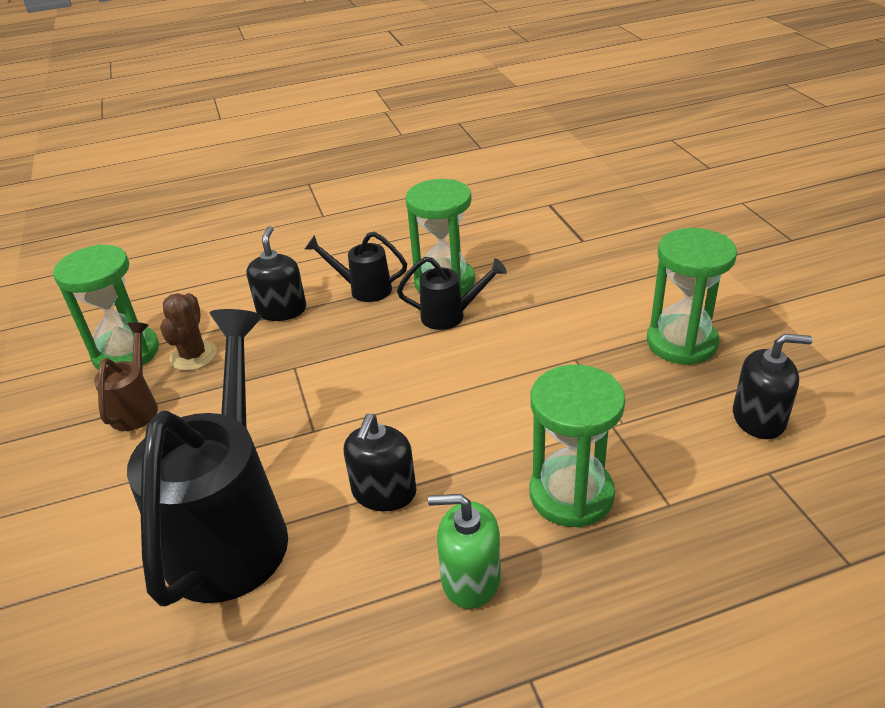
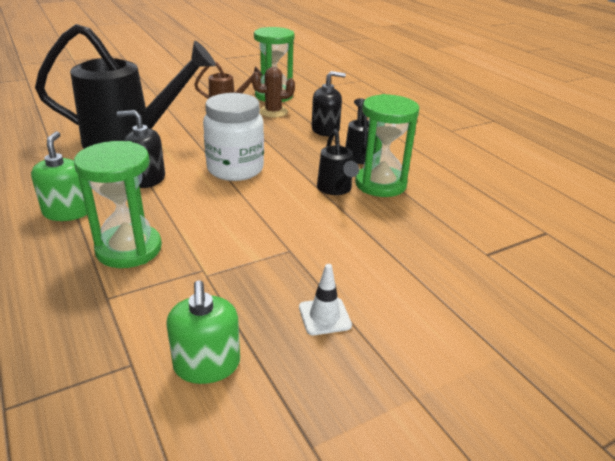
camera: 75 degrees right, 5 degrees down
green hourglass [647,228,737,365] -> white traffic cone [299,264,352,335]
black soap dispenser [733,334,813,439] -> green soap dispenser [166,280,240,384]
none -> white jar [203,93,264,181]

